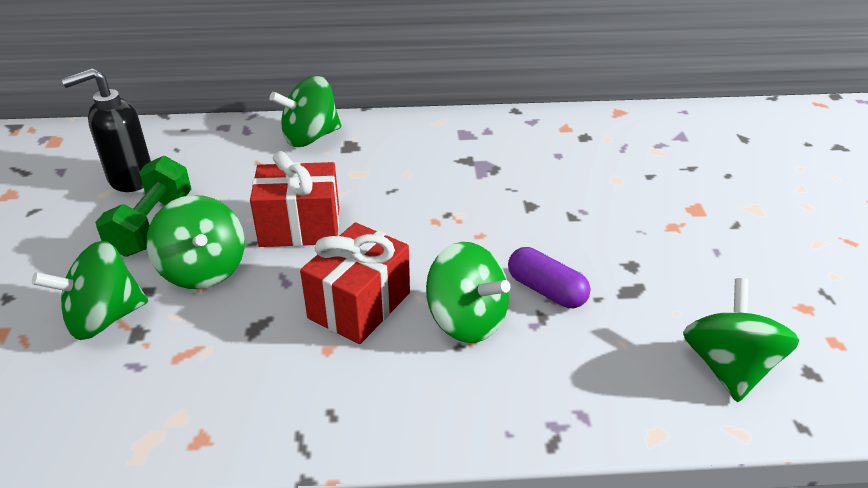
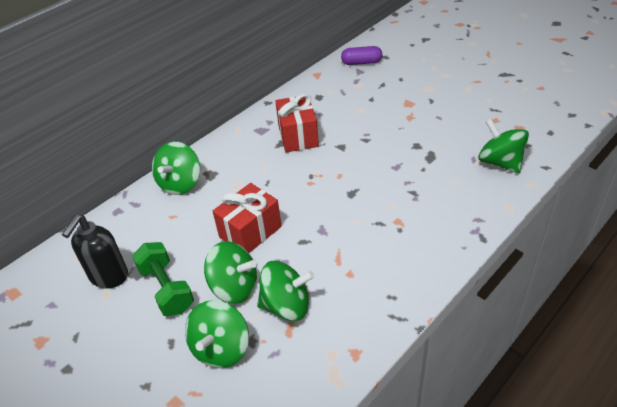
camera: 40 degrees left, 5 degrees up
red gift [300,222,410,344] -> red gift moved to [275,93,319,152]
green spinning top [426,242,510,343] -> green spinning top moved to [257,261,314,321]
purple capsule [508,247,590,308] -> purple capsule moved to [341,46,382,65]

